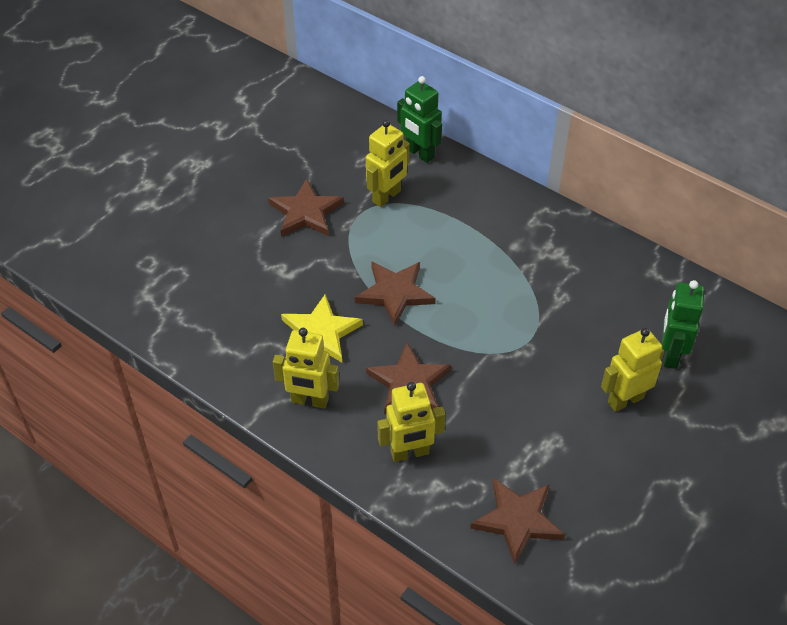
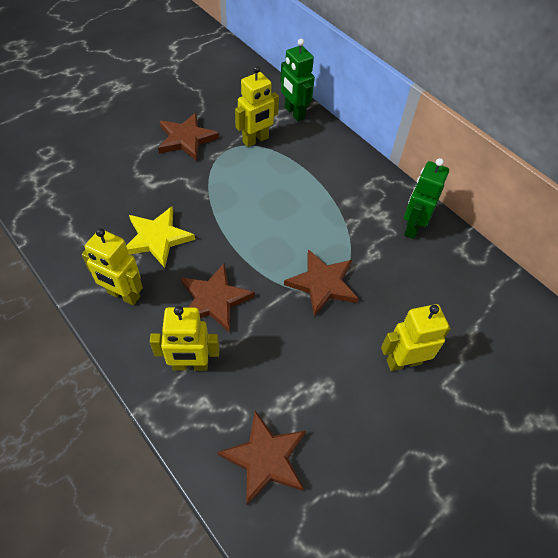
camera: 10 degrees right, 5 degrees up
brown star [355,261,436,327] -> brown star moved to [284,249,359,317]
green robot [662,280,704,369] -> green robot moved to [404,158,449,239]

